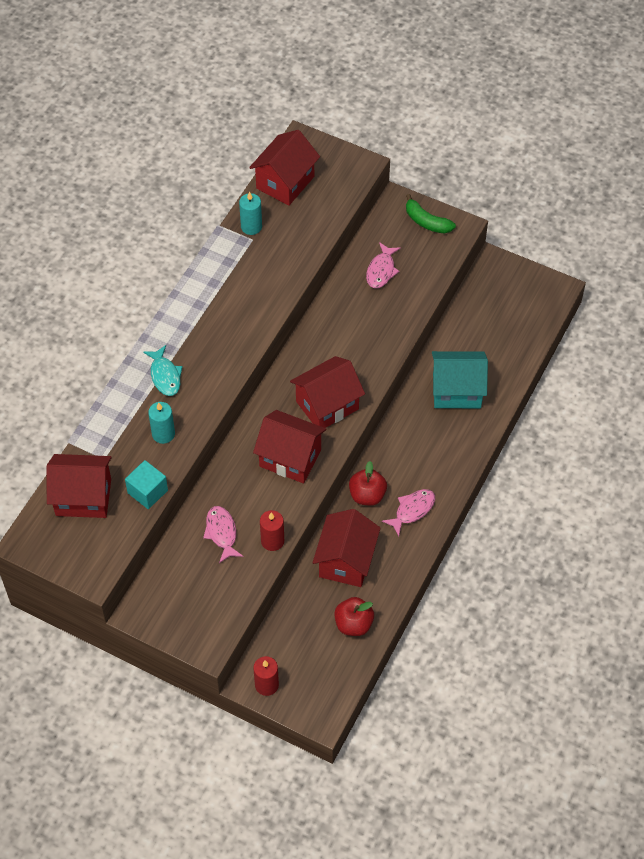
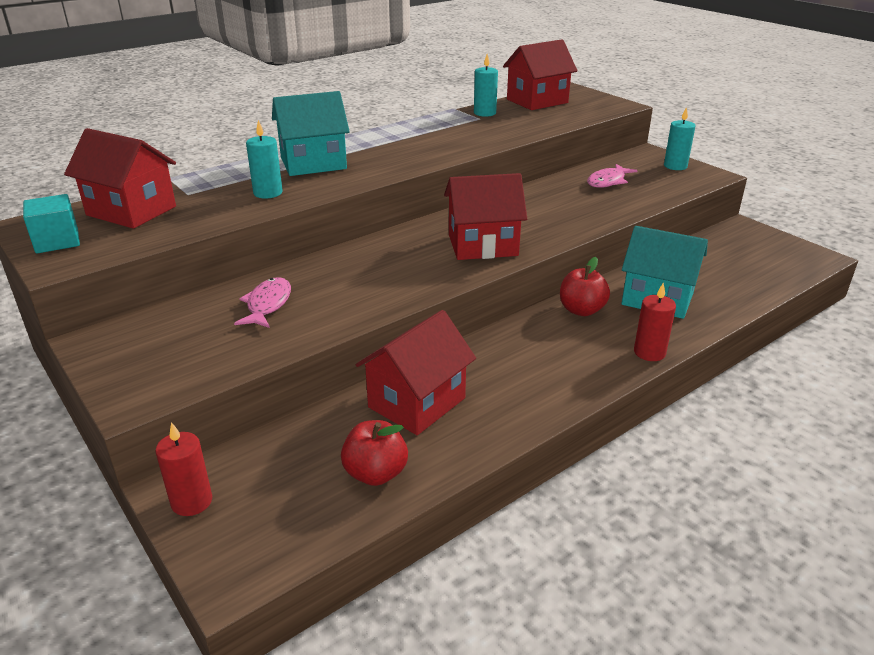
camera: 25 degrees right, 25 degrees down
turquoise cube [125,460,168,509] -> turquoise cube moved to [23,194,80,253]
turquoise fish [143,345,183,396] -> turquoise house [272,91,350,176]
red house [253,410,326,483] -> none
red candle [260,510,284,551] -> red candle moved to [634,283,676,361]
red apple [349,461,387,506] -> red apple moved to [560,257,610,316]
pink fish [382,489,435,536] -> none
green banana [406,194,456,234] -> turquoise candle [664,107,696,170]

